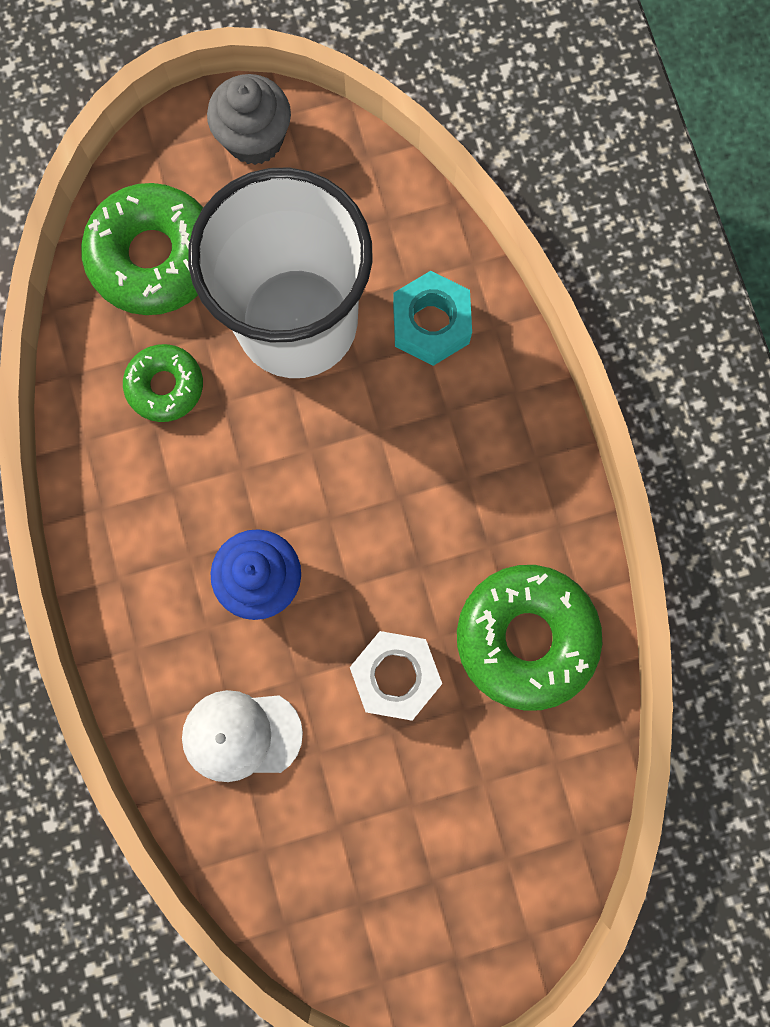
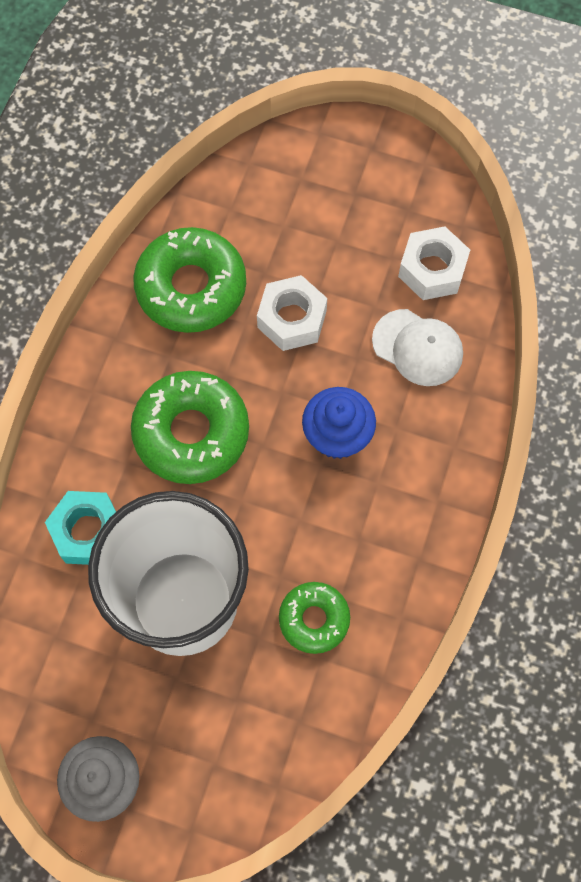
camera: 145 degrees left, 10 degrees down
green donut [81,183,203,315] -> green donut moved to [131,371,249,484]
none -> white nut [398,226,470,300]

